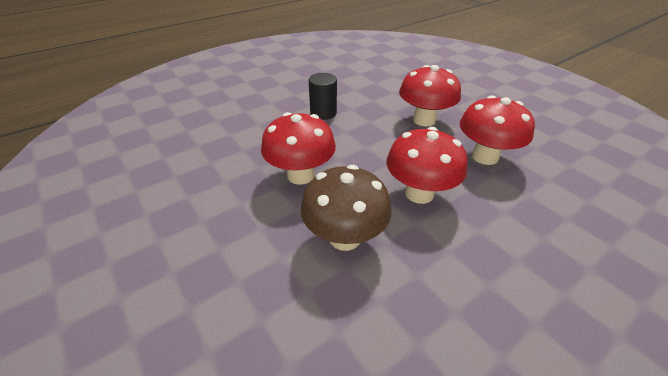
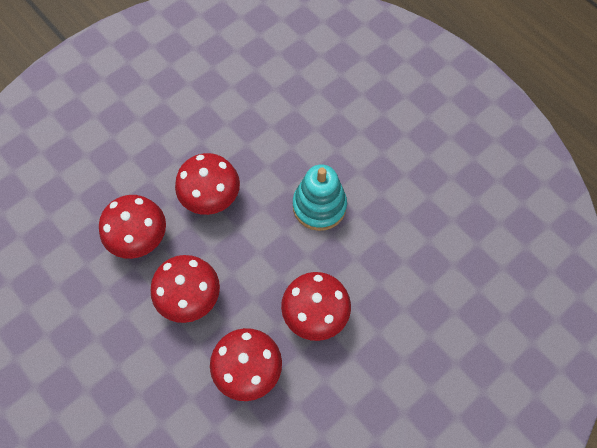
camera: 85 degrees right, 25 degrees up
brown mushroom [301,165,392,251] -> red mushroom [99,195,166,259]
black cylinder [309,73,337,120] -> turquoise stacking toy [293,164,347,231]

